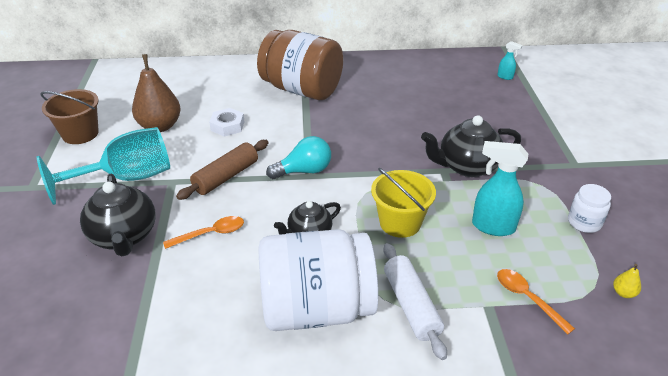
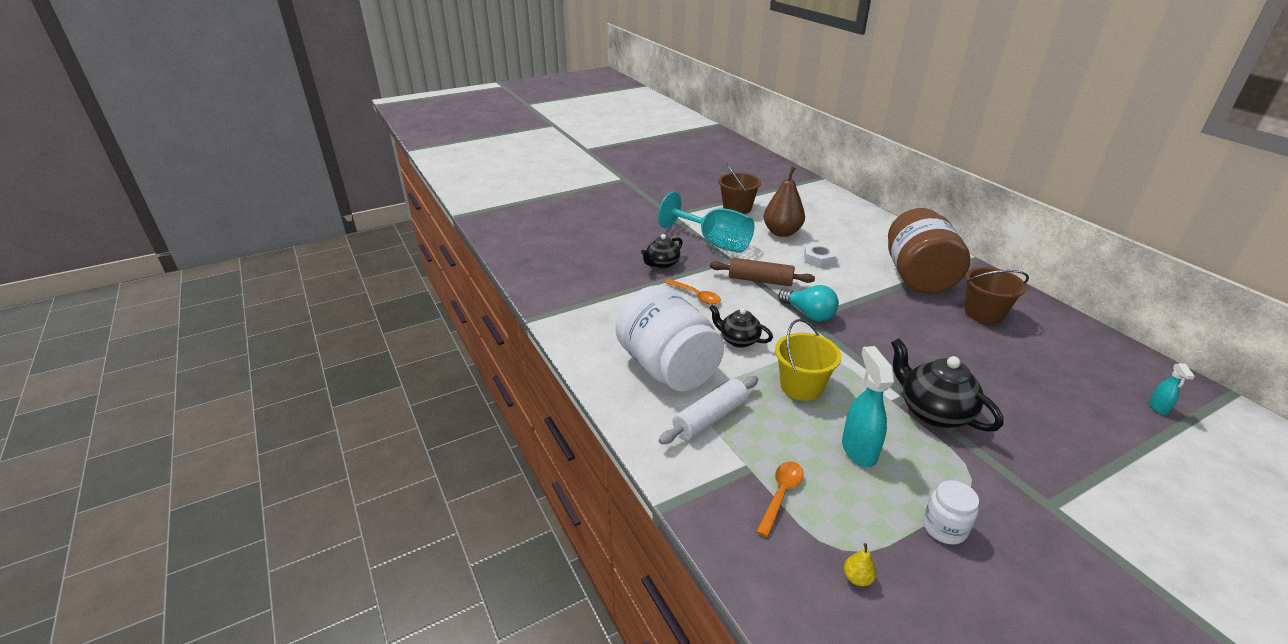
camera: 65 degrees right, 5 degrees down
black teapot [80,174,156,256] -> black teapot [641,234,683,269], size x0.63
none -> brown bucket [965,267,1029,324]

